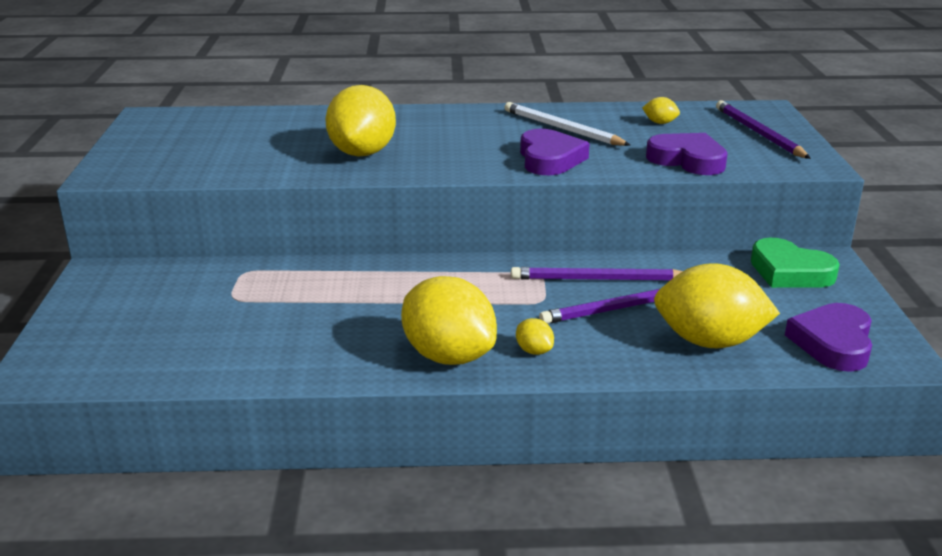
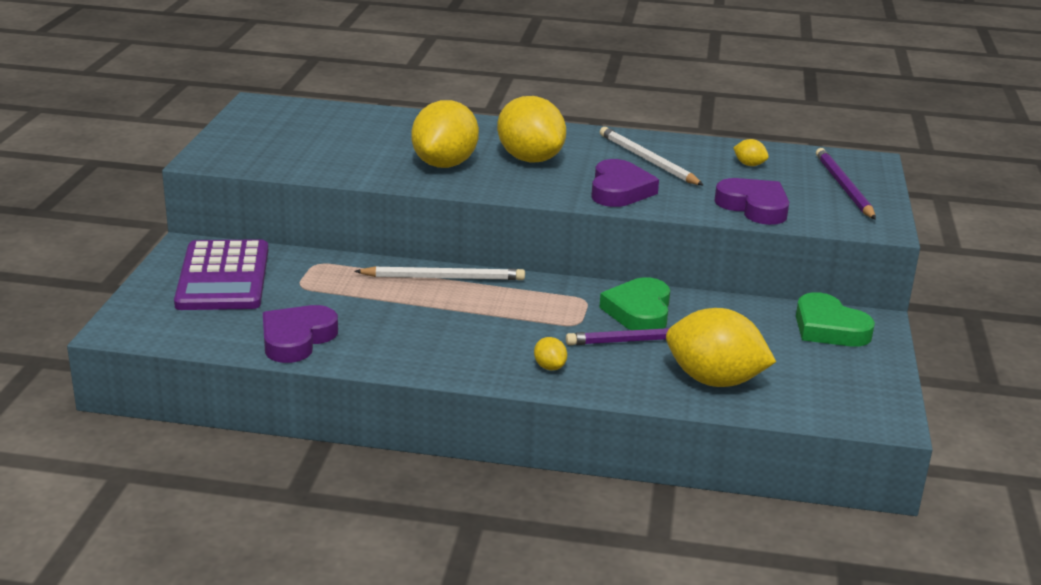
camera: 10 degrees right, 0 degrees up
yellow lemon [401,276,497,365] -> yellow lemon moved to [497,96,566,163]
purple pencil [511,267,683,280] -> green heart [599,277,670,330]
purple heart [785,303,872,372] -> purple heart moved to [263,305,338,363]
none -> purple calculator [174,239,268,310]
none -> white pencil [354,266,525,280]

